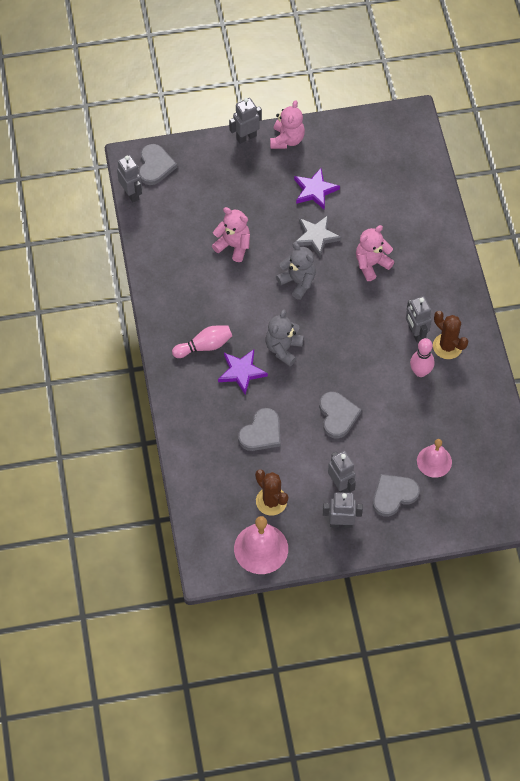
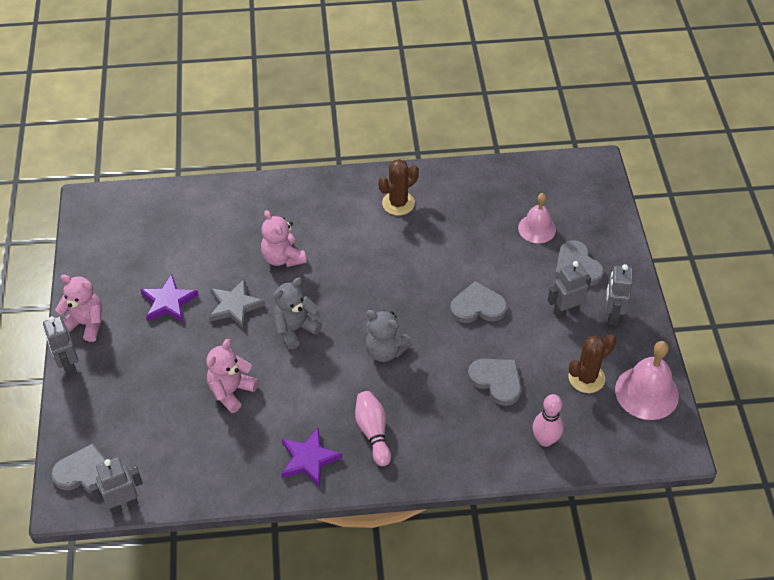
camera: 85 degrees left, 10 degrees down
purple star [218,349,268,395] -> purple star moved to [281,427,342,487]
grey robot [406,296,432,343] -> none
pink bowling pin [410,338,434,377] -> pink bowling pin moved to [532,394,564,447]

